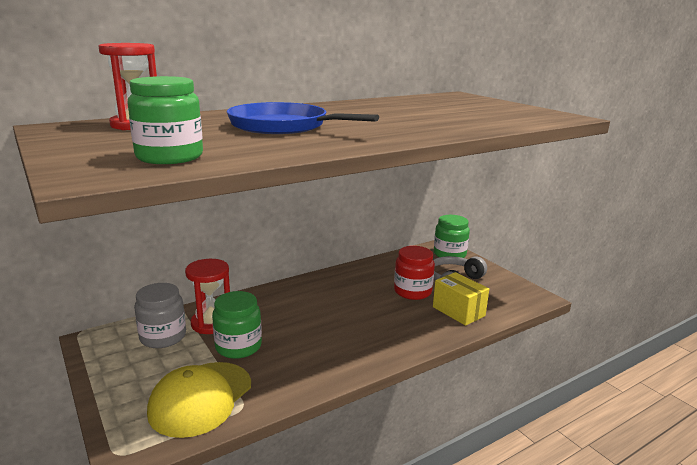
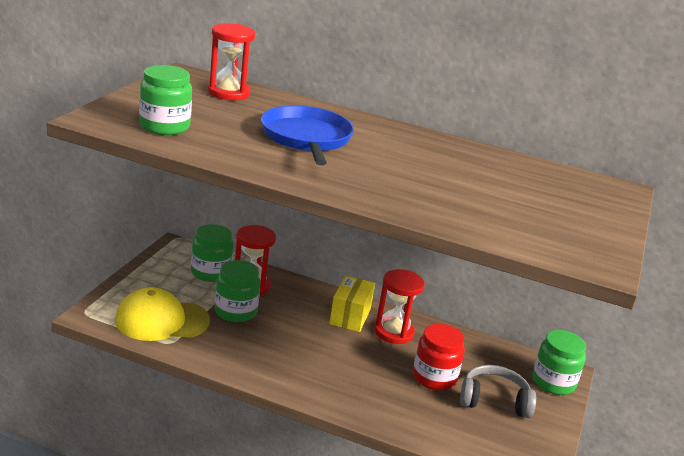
camera: 50 degrees right, 5 degrees up
grey jar [134,283,186,348] -> green jar [191,224,234,282]
yellow box [433,272,489,326] -> yellow box moved to [329,275,375,332]
none -> red hourglass [374,269,425,344]

